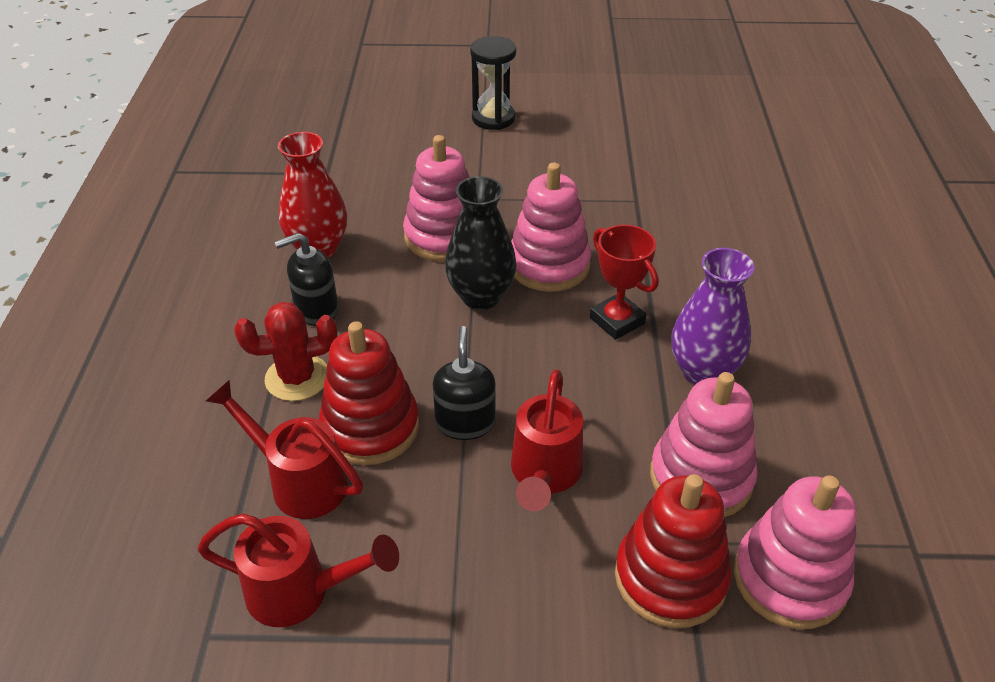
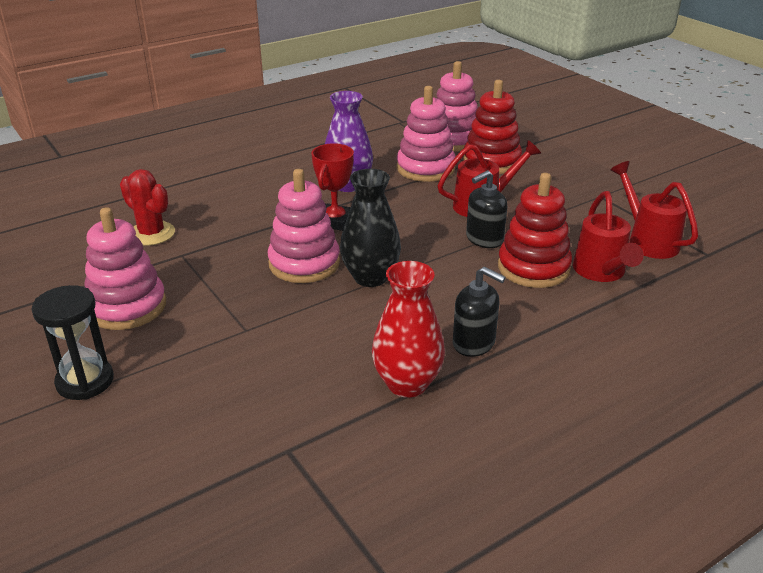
camera: 125 degrees left, 10 degrees down
red cactus [234,302,337,401] -> red cactus moved to [120,169,175,246]
pink stacking toy [403,135,470,261] -> pink stacking toy moved to [84,207,166,330]

